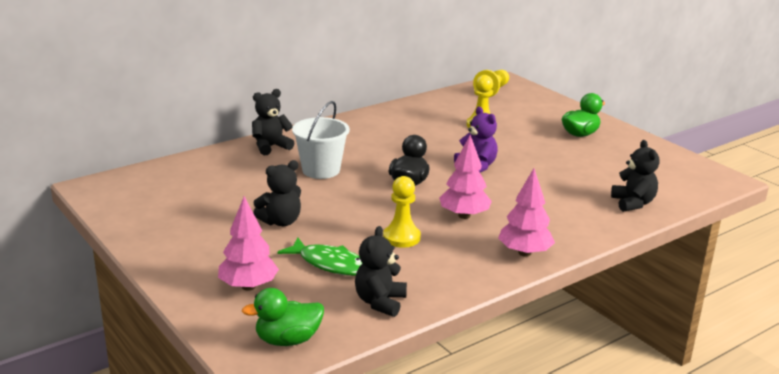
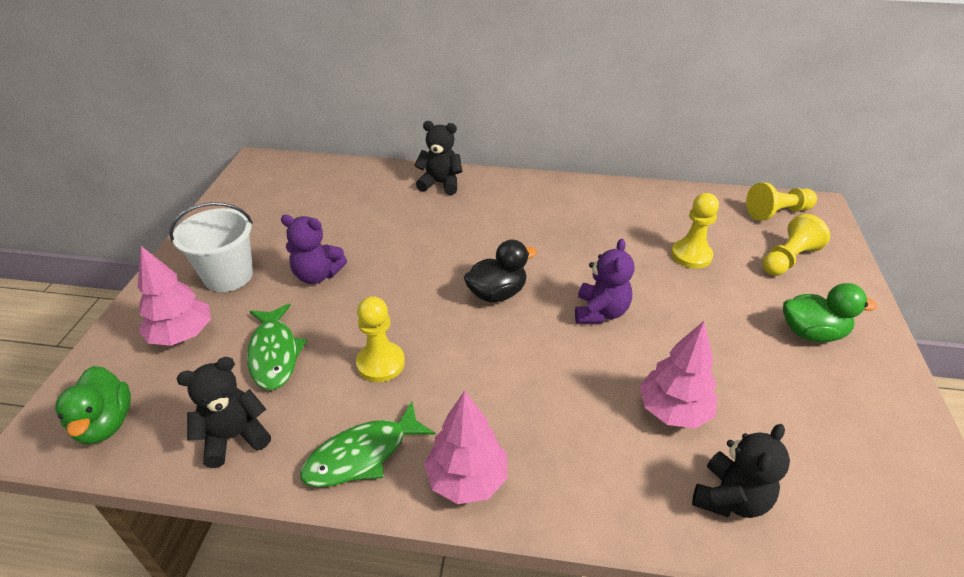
camera: 45 degrees right, 15 degrees up
green duck [242,288,324,346] -> green duck turned 135 degrees counterclockwise [55,366,131,444]
black teddy bear [253,160,301,226] -> purple teddy bear [281,215,347,284]
white bucket [292,101,350,179] -> white bucket moved to [169,202,253,292]
pink tree [439,135,492,219] -> pink tree moved to [639,321,717,429]
none -> green fish [300,402,436,487]
none -> yellow pawn [762,214,830,276]

